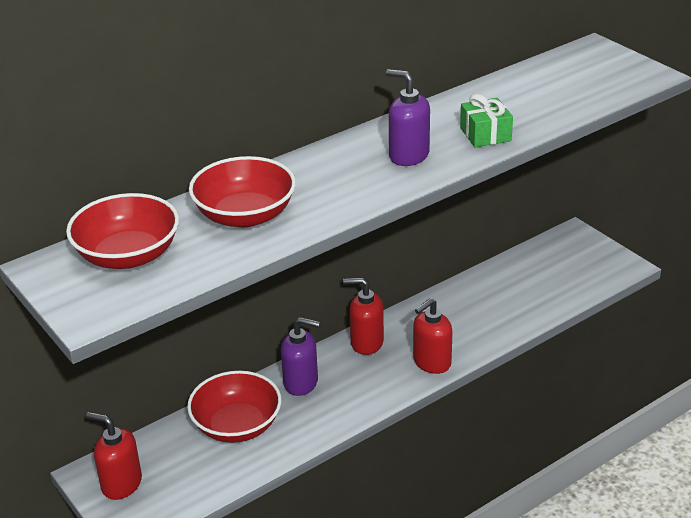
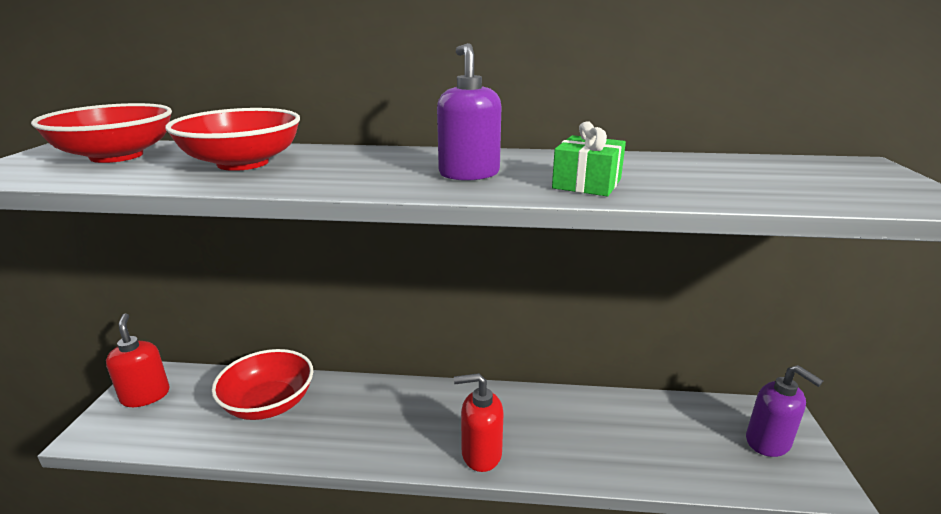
camera: 40 degrees right, 10 degrees down
purple soap dispenser [281,317,320,396] -> purple soap dispenser moved to [746,365,823,457]
red soap dispenser [343,277,384,355] -> none

